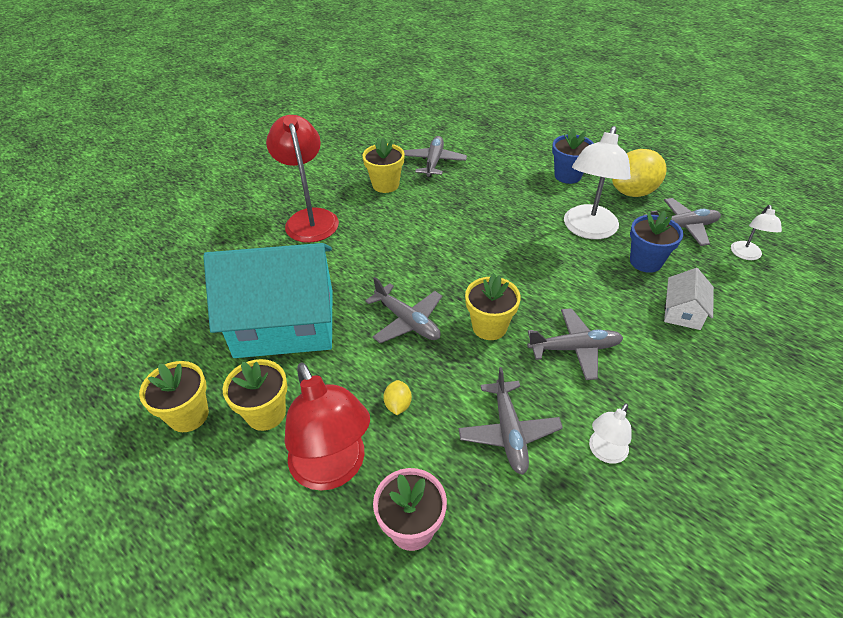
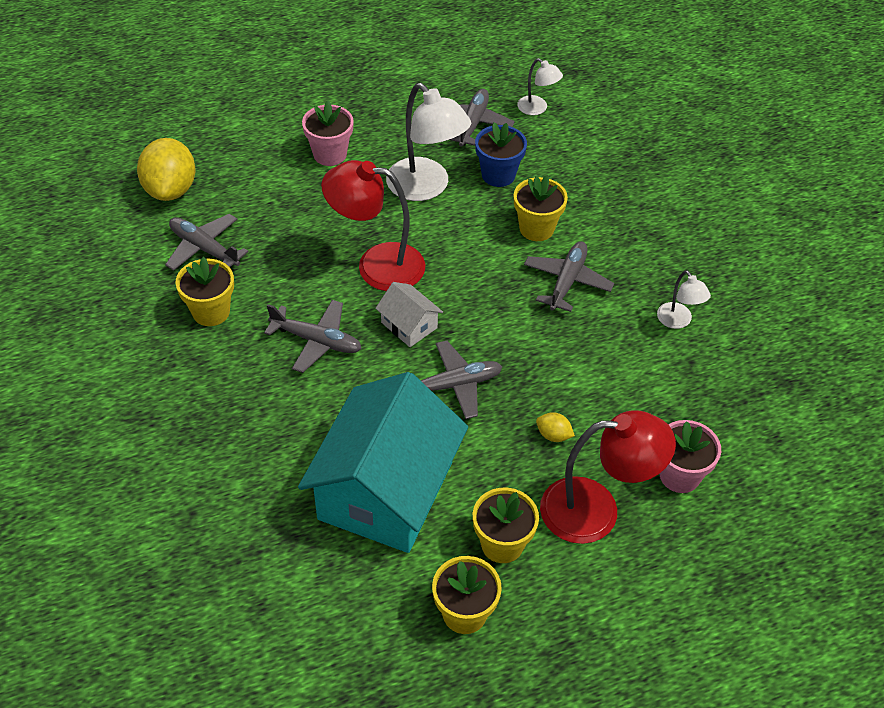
camera: 65 degrees left, 5 degrees up
red lamp [266,115,339,243] -> red lamp moved to [321,160,425,291]
grey plane [459,367,563,475] -> grey plane moved to [264,300,362,373]
yellow flower pot [465,273,521,340] -> yellow flower pot moved to [514,175,568,241]
blue flower pot [552,128,594,184] -> pink flower pot [302,100,354,166]
yellow lemon [612,149,667,197] -> yellow lemon moved to [137,138,196,201]
white house [664,268,714,330] -> white house moved to [375,282,443,347]

